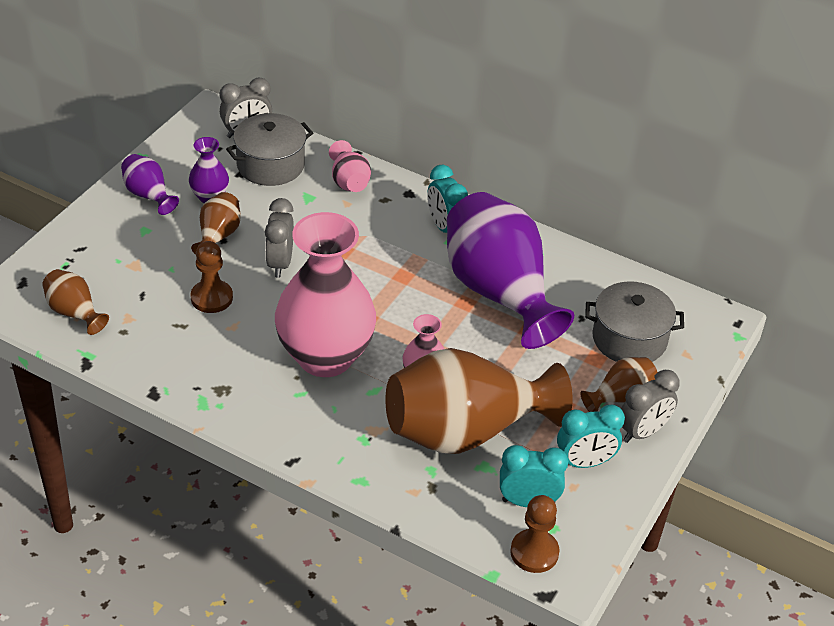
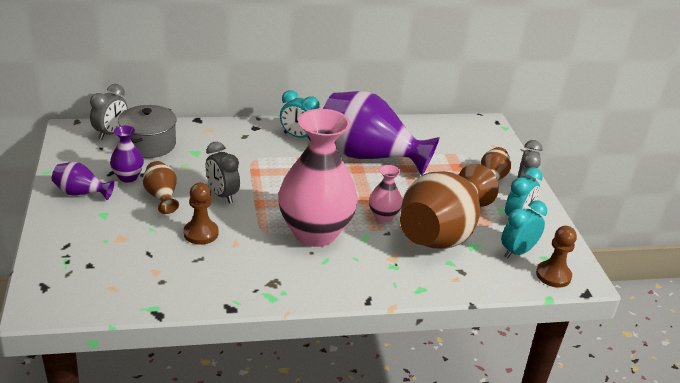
camera: 40 degrees left, 10 degrees down
brown vase [42,269,109,335] -> none
pink vase [329,140,371,192] -> none
grey pot [585,281,684,362] -> none

